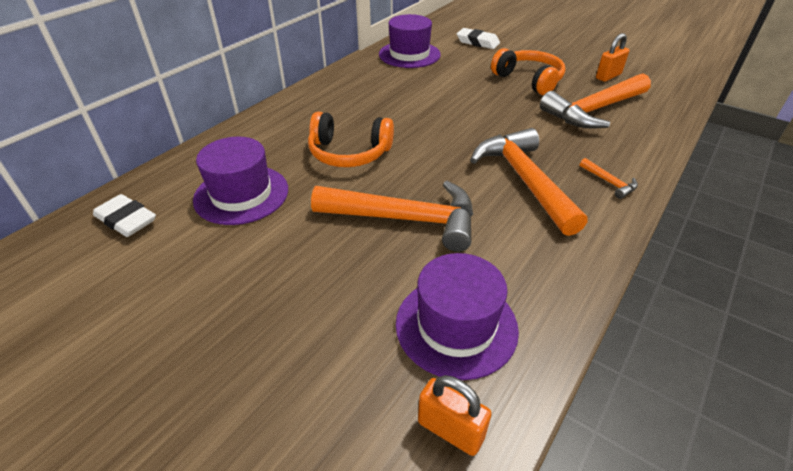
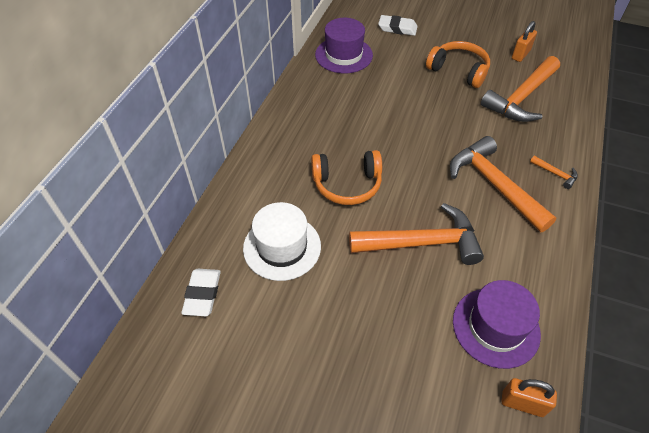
camera: 15 degrees left, 10 degrees up
white eraser [93,194,156,237] -> white eraser turned 75 degrees clockwise [181,269,221,316]
purple hat [193,137,288,225] -> white hat [243,202,321,281]

